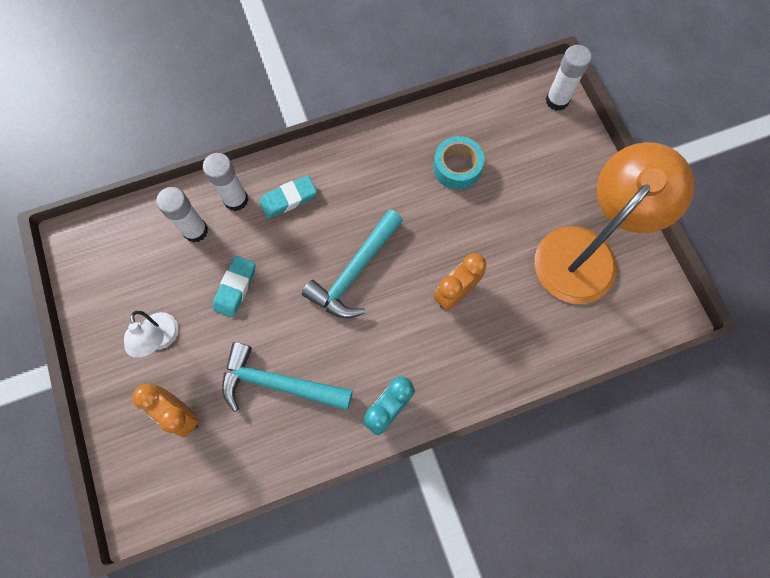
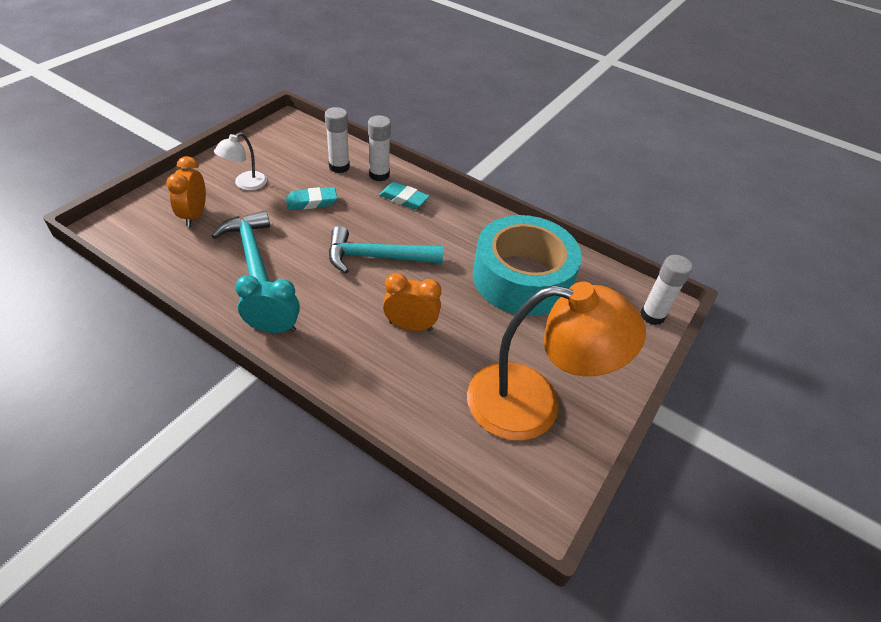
camera: 50 degrees right, 25 degrees down
turquoise tape [433,136,484,190] -> turquoise tape [473,215,582,316], size x2.09

